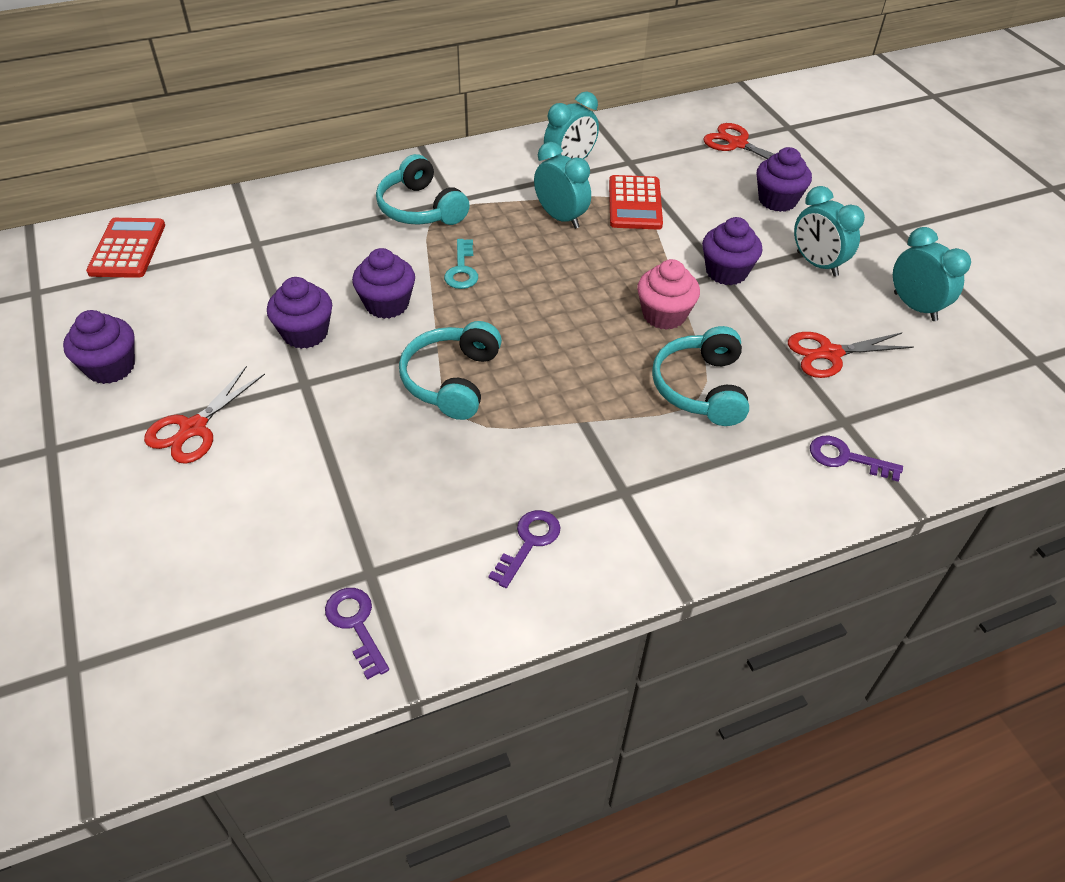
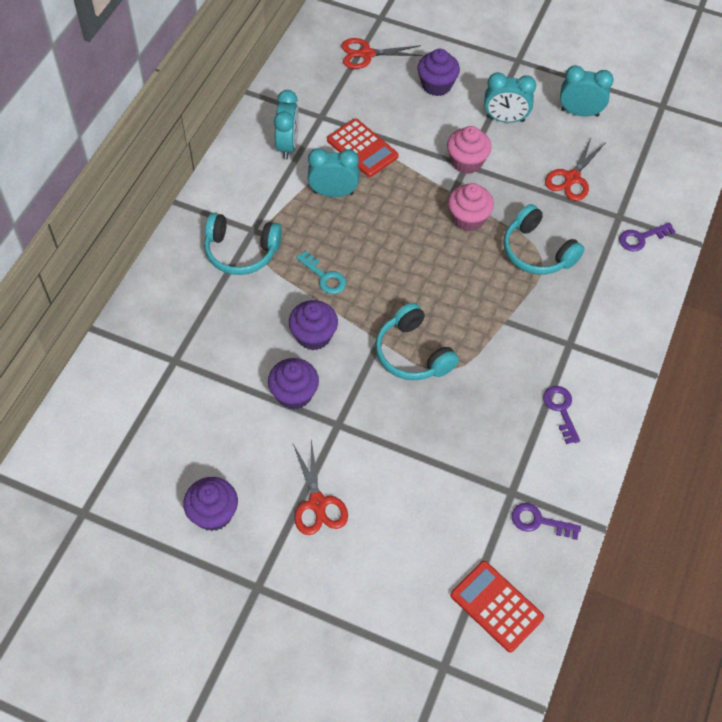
camera: 45 degrees left, 10 degrees up
red calculator [86,218,165,278] -> red calculator moved to [450,561,544,652]
purple cupcake [702,217,762,285] -> pink cupcake [447,126,492,174]

